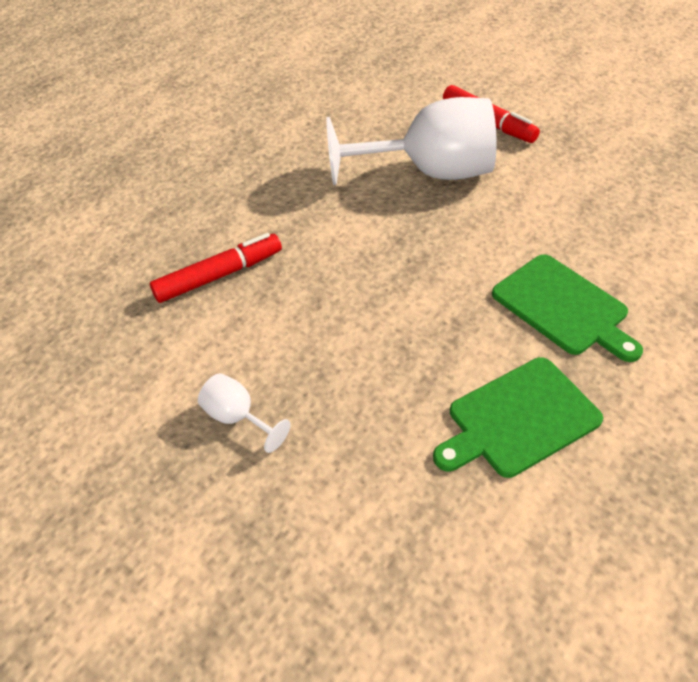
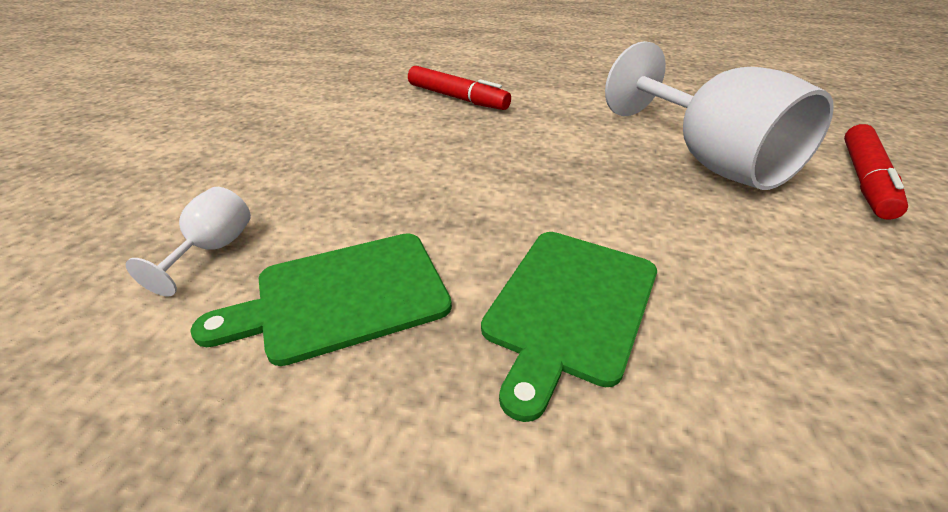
camera: 65 degrees right, 10 degrees down
white goblet [198,373,291,453] -> white goblet moved to [126,187,251,296]
green cutting board [433,357,603,478] -> green cutting board turned 60 degrees counterclockwise [191,233,452,366]

